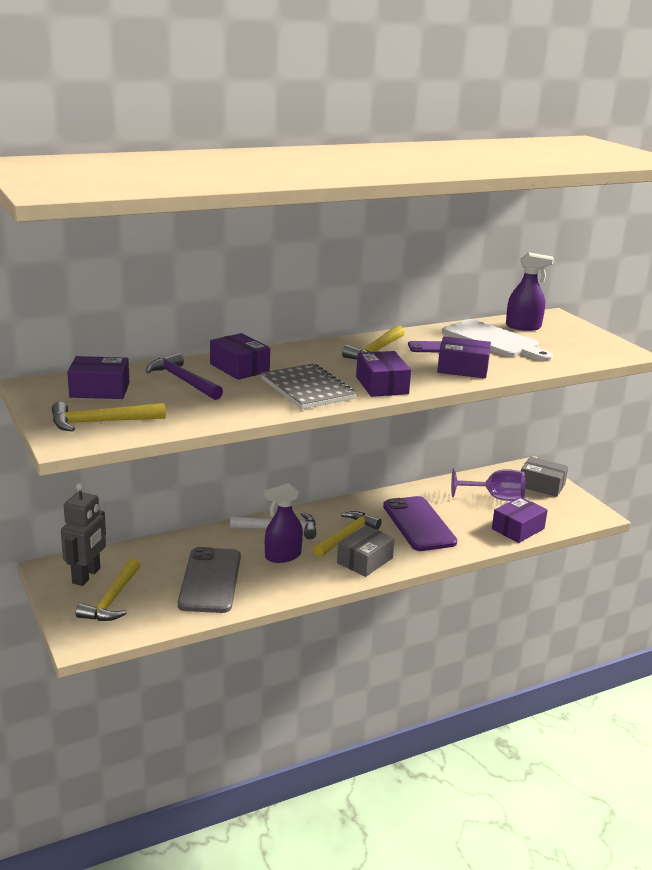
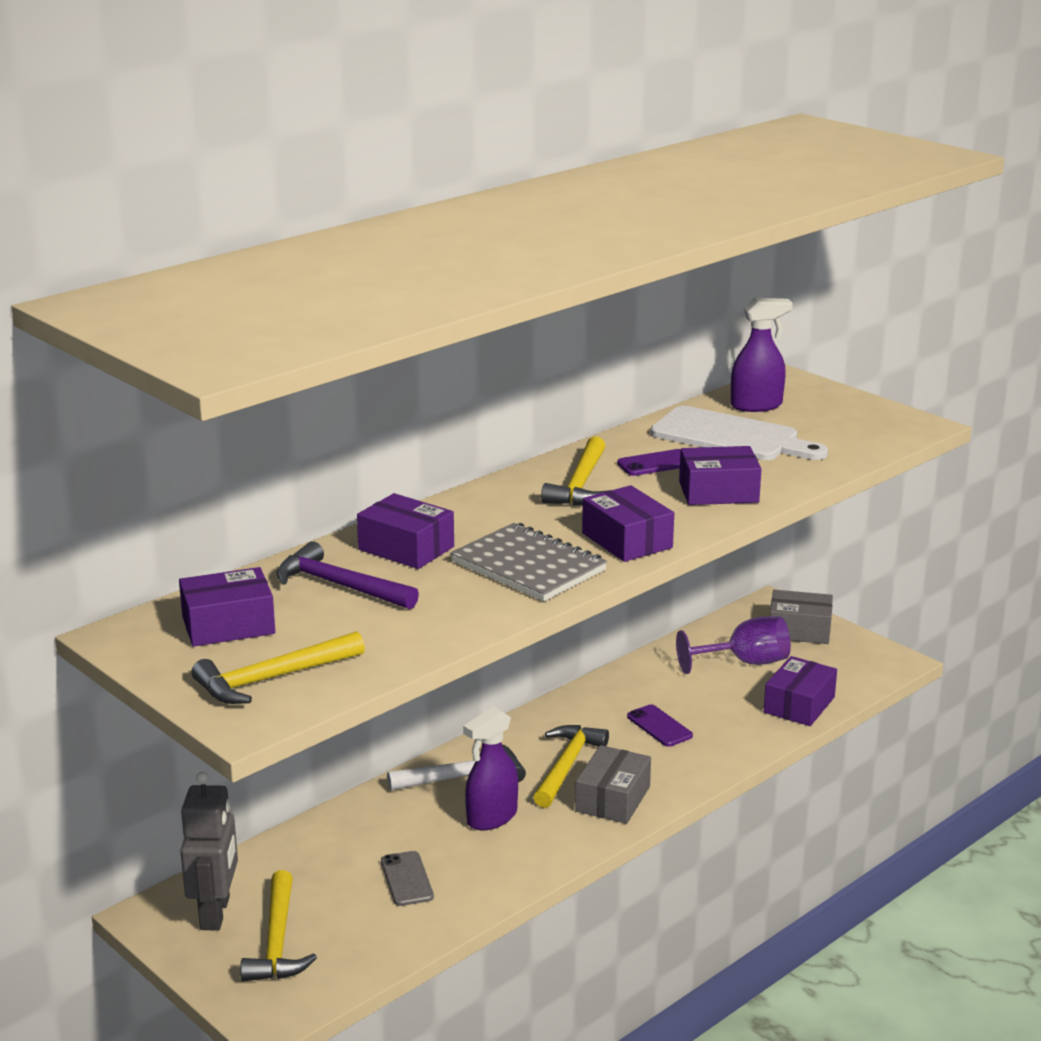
camera: 15 degrees left, 0 degrees up
grey phone [178,547,241,613] -> grey phone [381,851,434,906], size x0.49
purple phone [383,496,457,551] -> purple phone [627,704,693,747], size x0.49

